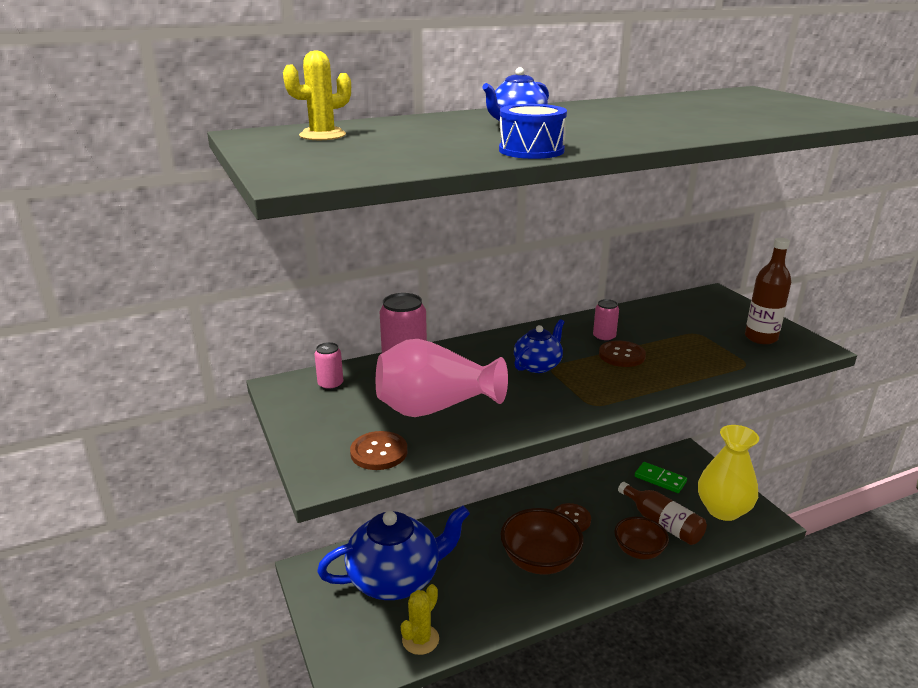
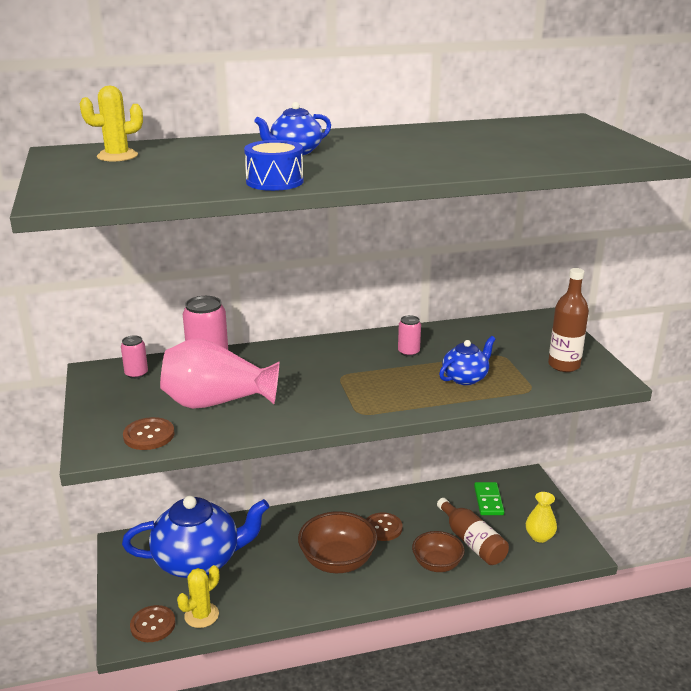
camera: 10 degrees right, 0 degrees up
blue teapot [514,319,564,373] -> blue teapot moved to [439,336,496,385]
brown button [599,341,646,367] -> brown button moved to [130,605,176,642]
green domino [635,462,687,493] -> green domino turned 45 degrees clockwise [474,482,504,515]
yellow vase [698,425,759,521] -> yellow vase [526,492,557,543], size x0.53

